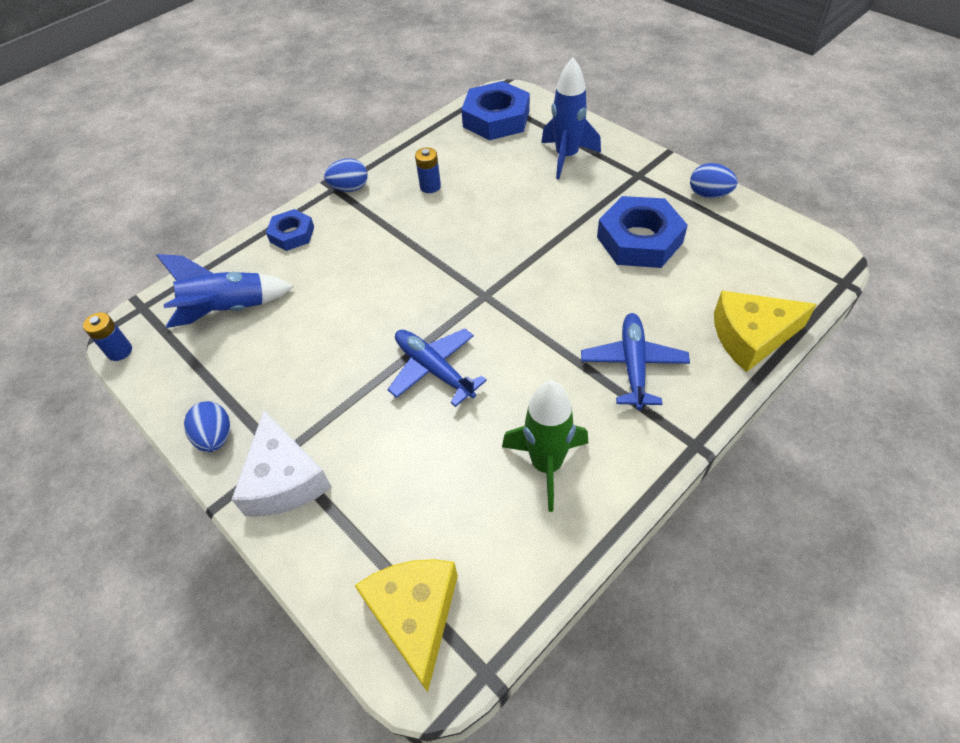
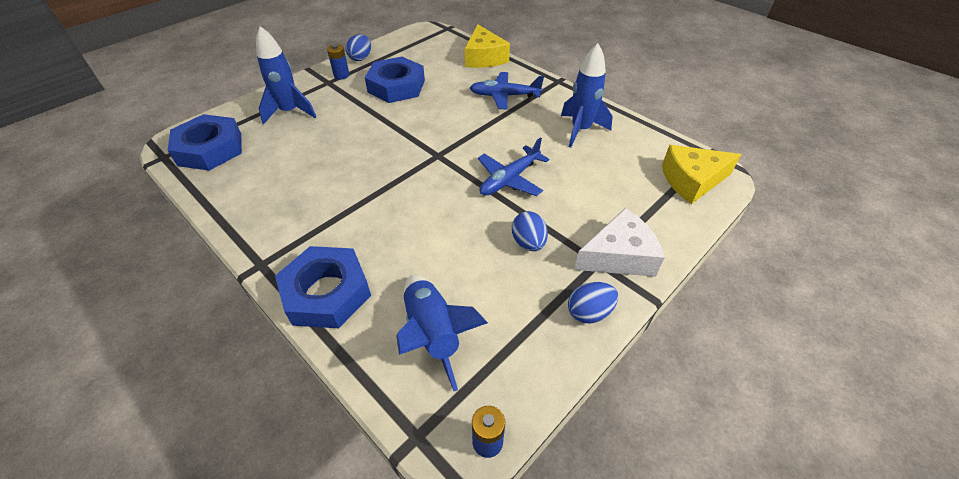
camera: 95 degrees left, 5 degrees down
blue nut [266,209,314,251] -> blue nut [275,246,371,328], size x1.74
blue egg [324,158,368,192] -> blue egg moved to [512,211,548,251]
blue battery [415,147,441,193] -> blue battery moved to [327,44,350,79]
green rocket [502,380,588,512] -> blue rocket [561,43,613,148]

